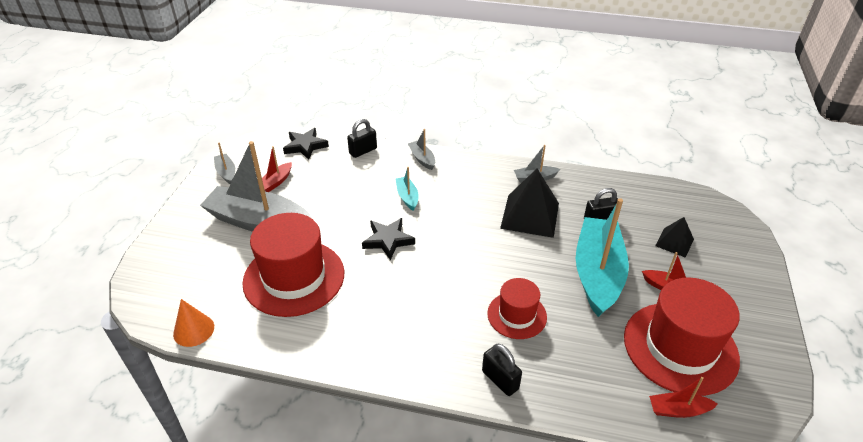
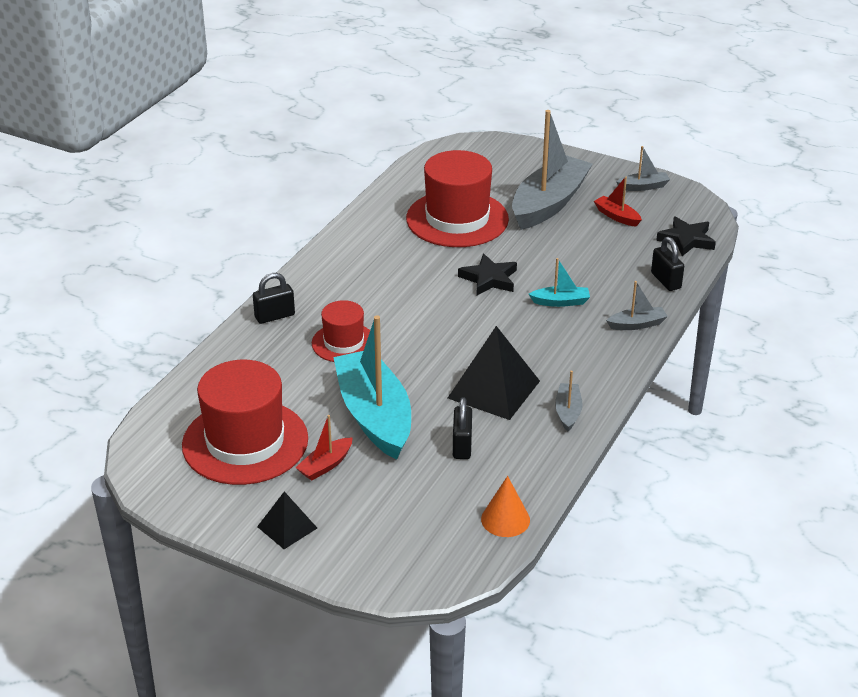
camera: 105 degrees right, 5 degrees down
orange cone [173,299,214,347] -> orange cone moved to [481,476,530,537]
turquoise boat [576,198,629,317] -> turquoise boat turned 135 degrees counterclockwise [333,315,411,460]
red boat [649,377,718,418] -> none
black pyramid [655,217,694,258] -> black pyramid moved to [257,491,317,549]

